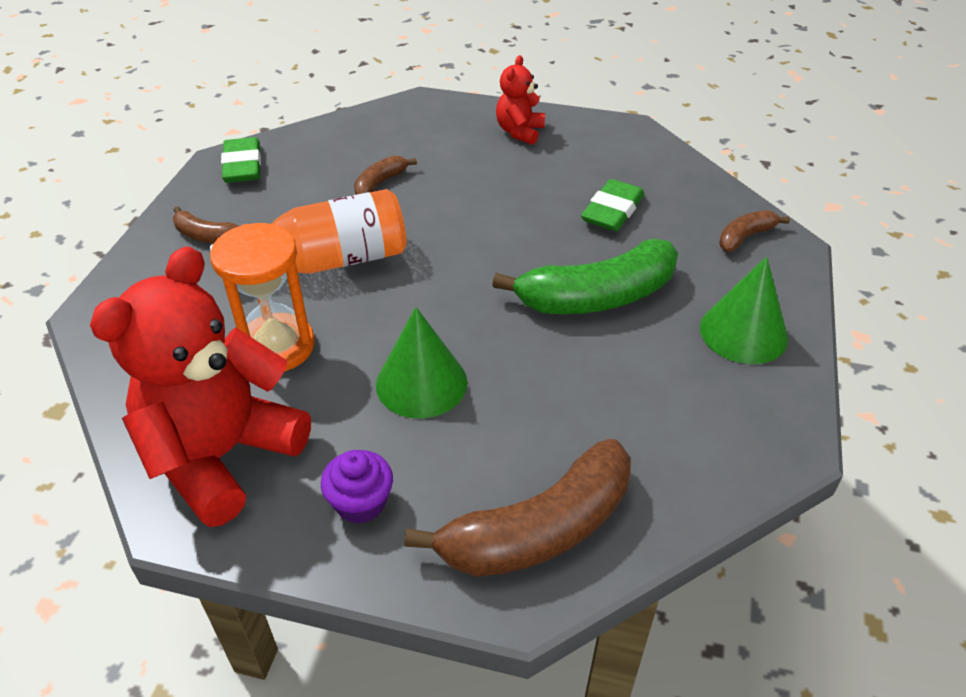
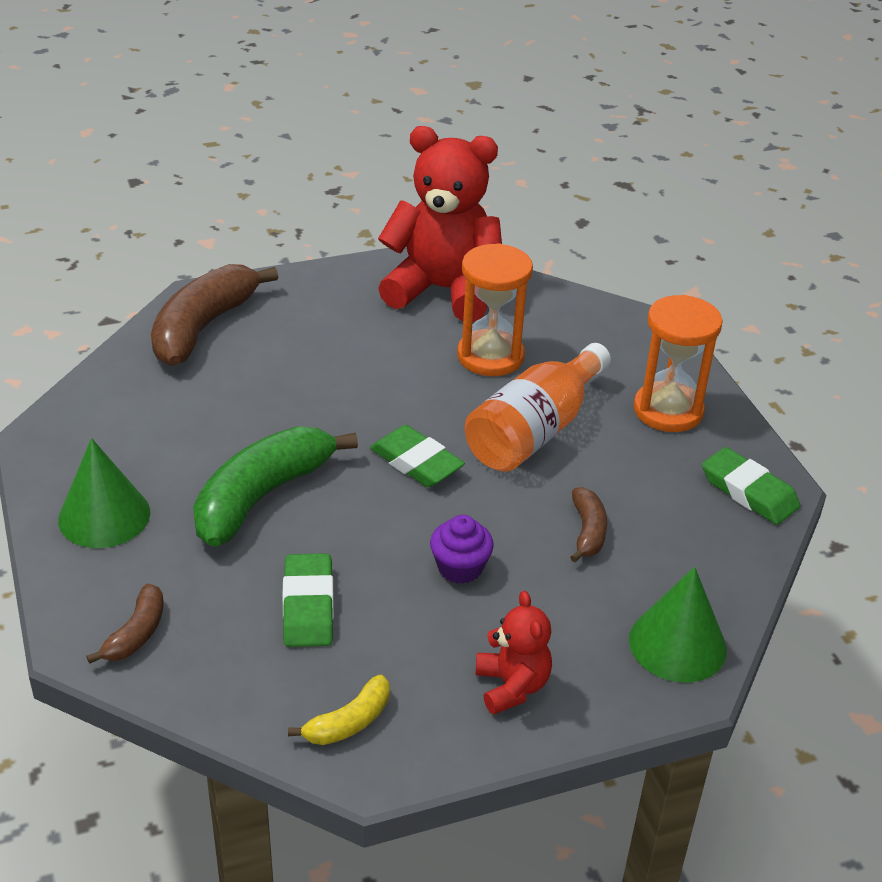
camera: 145 degrees right, 5 degrees down
red teddy bear [90,246,311,527] -> red teddy bear turned 75 degrees counterclockwise [378,126,502,322]
brown banana [173,206,239,243] -> orange hourglass [634,295,723,432]
purple cupcake [321,450,393,524] -> purple cupcake moved to [430,515,494,584]
green cone [376,307,467,419] -> green cone moved to [629,567,727,682]
none -> yellow banana [288,675,389,745]
none -> green eraser [370,425,465,487]

